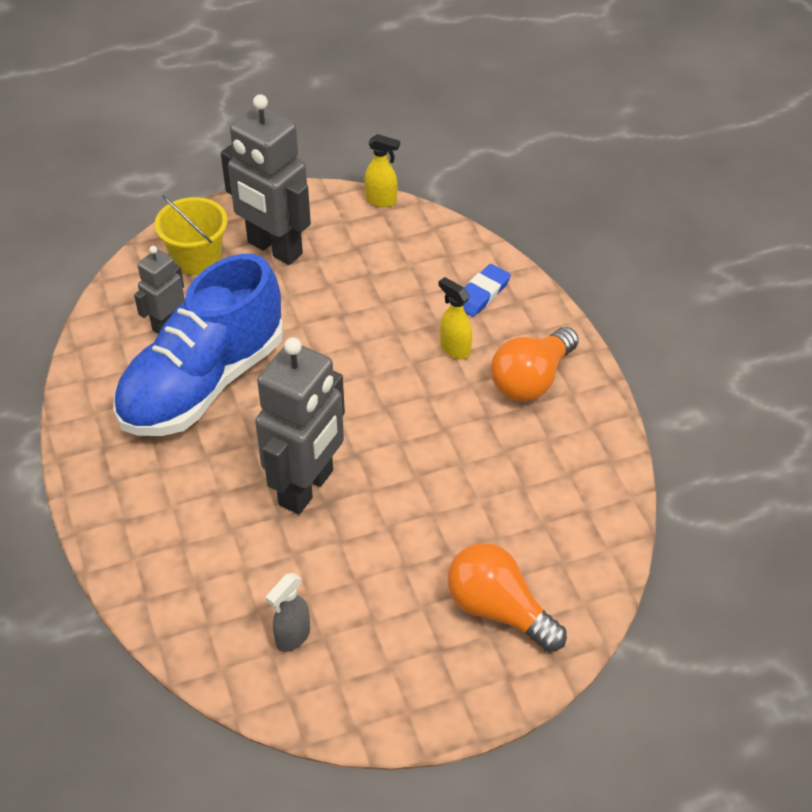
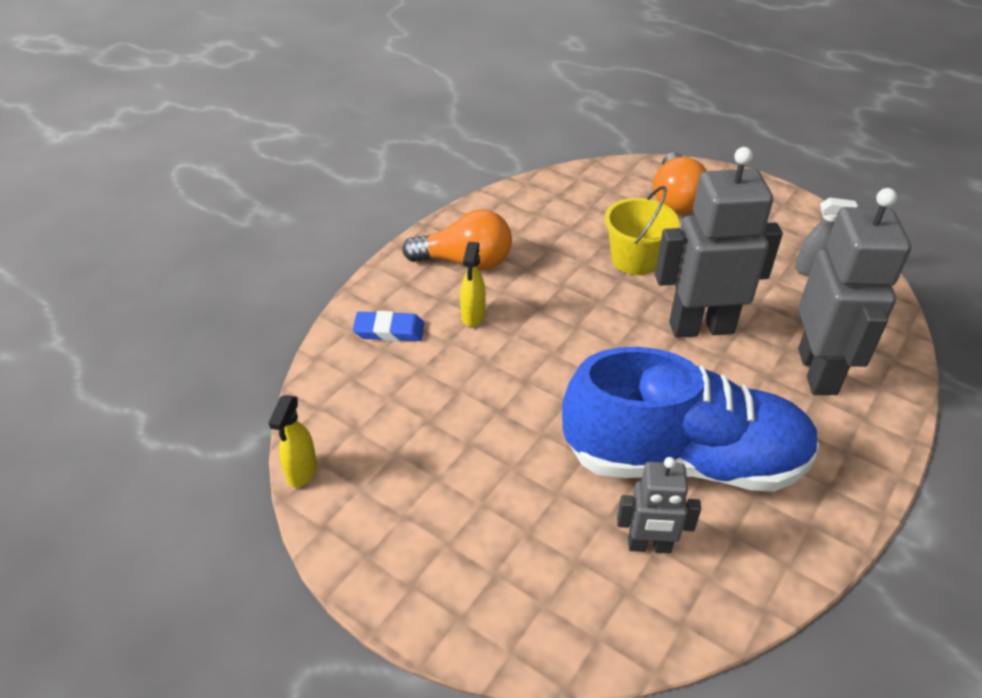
camera: 125 degrees left, 5 degrees down
yellow bucket [155,195,228,275] -> yellow bucket moved to [605,186,679,275]
grey robot [221,94,311,265] -> grey robot moved to [798,188,911,395]
yellow spray bottle [365,134,400,207] -> yellow spray bottle turned 150 degrees counterclockwise [269,395,317,488]

